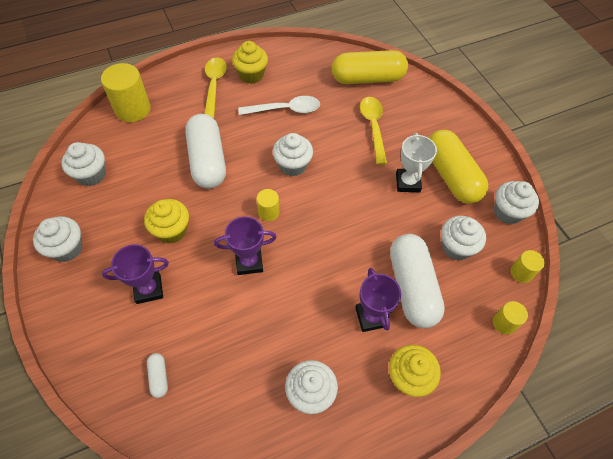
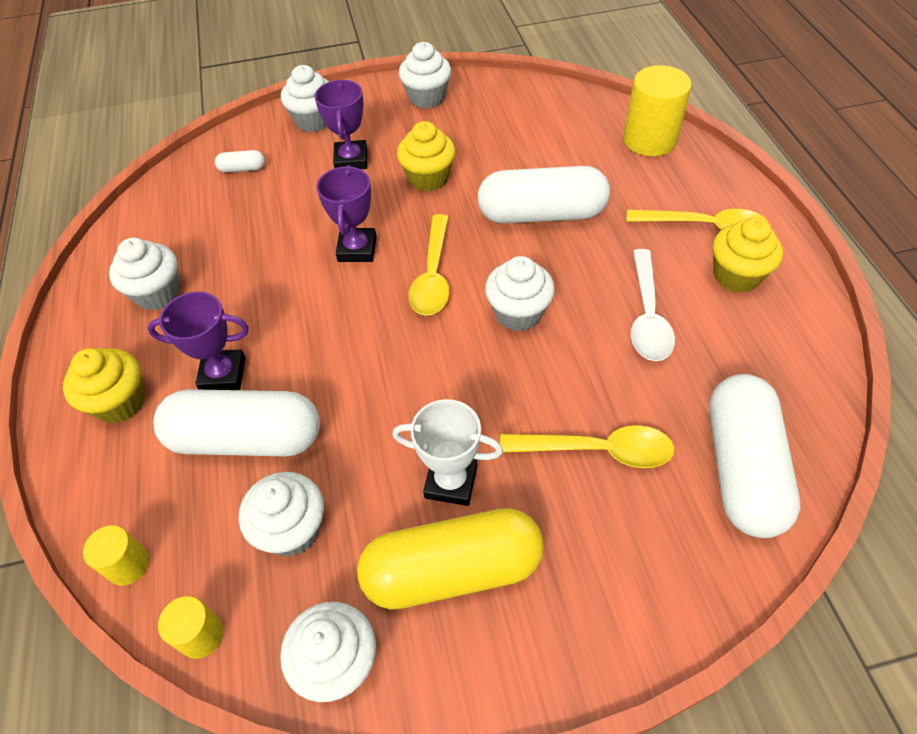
camera: 105 degrees right, 5 degrees down
white cupcake [61,142,106,186] -> white cupcake moved to [281,65,329,132]
yellow cylinder [257,189,279,221] -> yellow spoon [409,214,449,316]
yellow capsule [332,50,408,84] -> white capsule [709,374,800,538]

